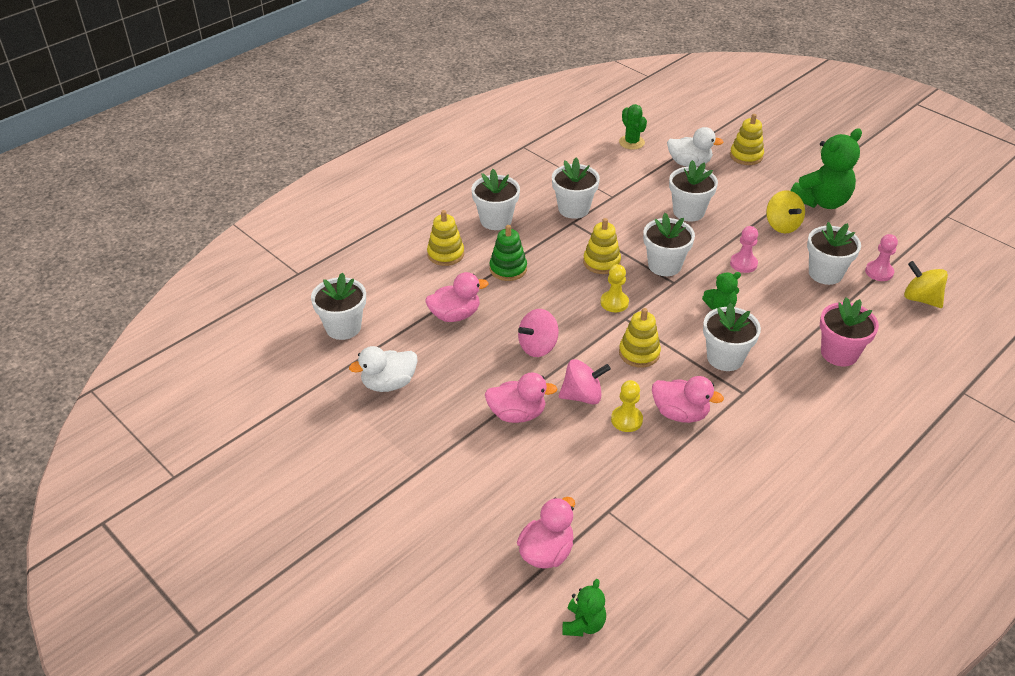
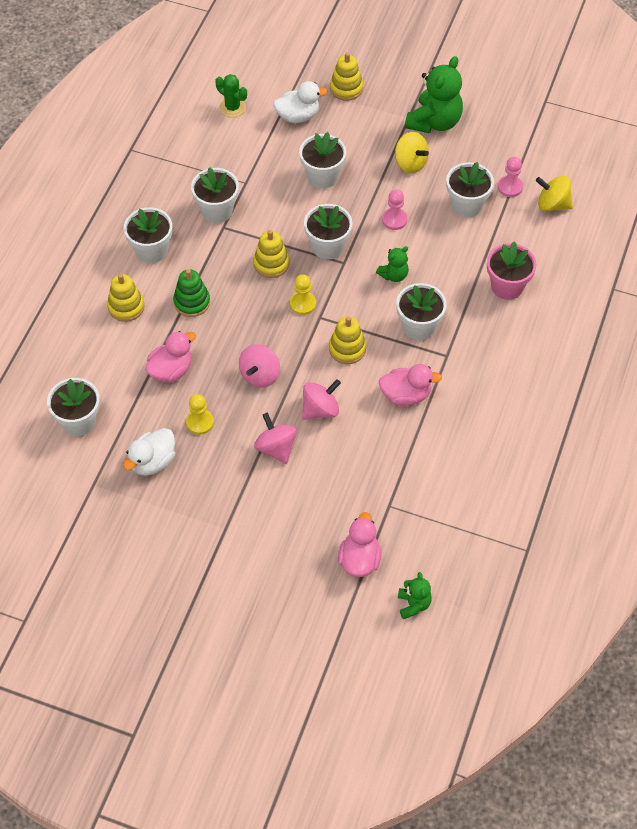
camera: 25 degrees left, 15 degrees up
pink duck [485,373,557,423] -> pink spinning top [254,413,297,464]
yellow pawn [611,380,643,432] -> yellow pawn moved to [186,394,214,435]

